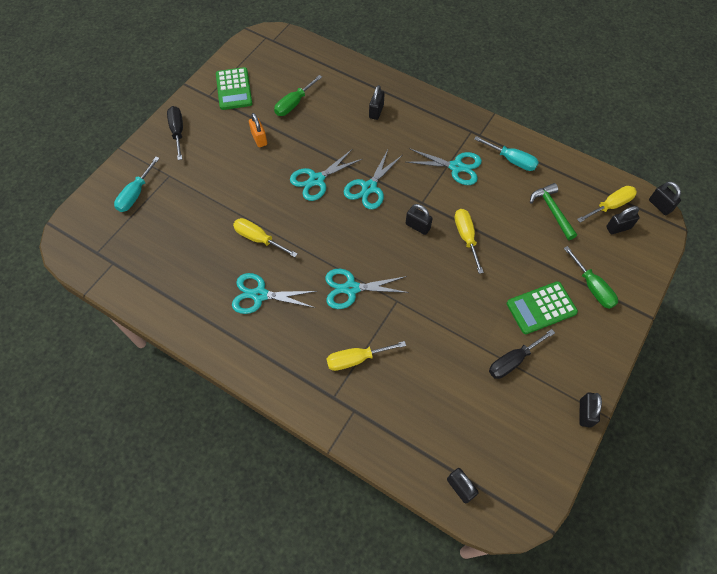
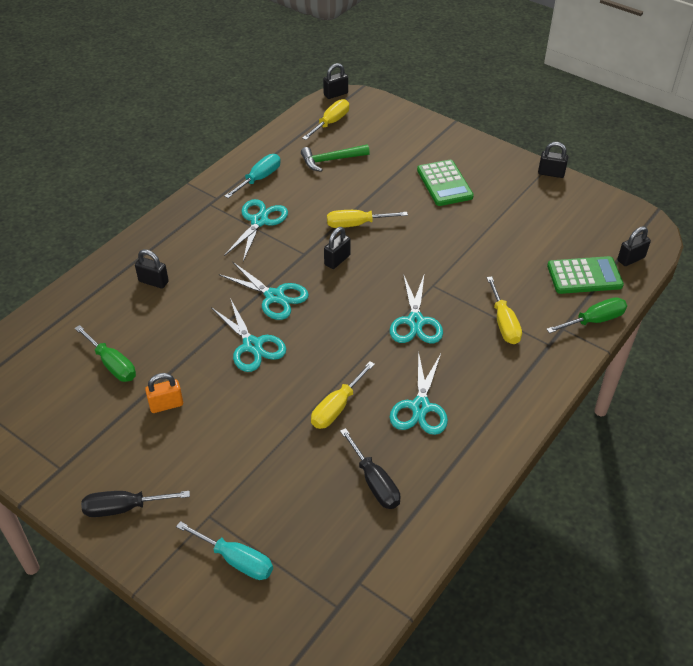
camera: 85 degrees left, 15 degrees down
green calculator [216,67,252,110] -> green calculator moved to [547,256,624,294]
black screwdriver [489,329,555,379] -> black screwdriver moved to [340,428,400,509]
green screwdriver [564,246,618,309] -> green screwdriver moved to [546,297,627,333]
yellow screwdriver [577,186,637,223] -> yellow screwdriver turned 60 degrees clockwise [302,99,349,140]
black padlock [606,206,640,234] -> none

